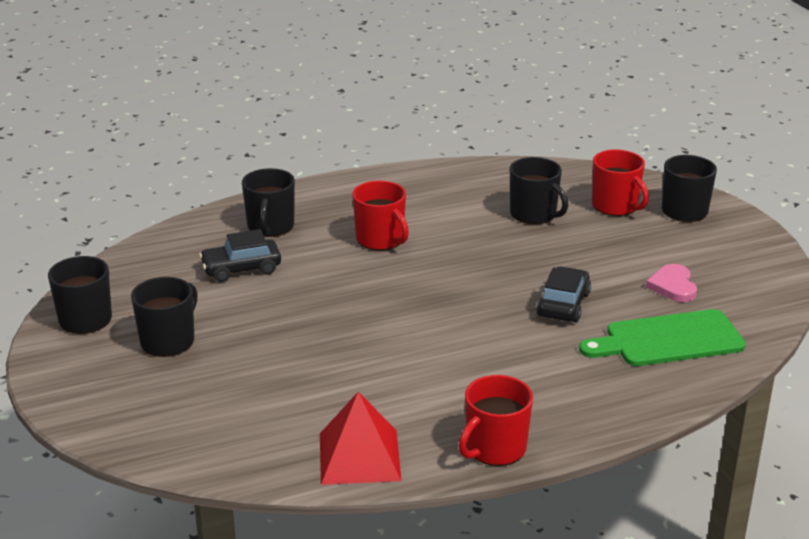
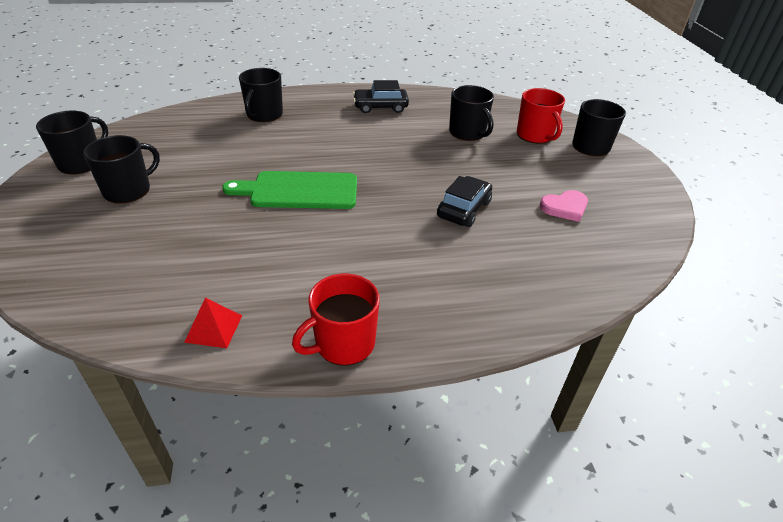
camera: 10 degrees right, 10 degrees up
black car [199,229,281,282] -> black car moved to [353,80,409,113]
red pyramid [320,392,401,485] -> red pyramid [184,298,242,348], size x0.57
red mug [352,181,409,251] -> none
green cutting board [579,309,746,366] -> green cutting board moved to [222,171,357,209]
pink heart [646,264,697,302] -> pink heart turned 120 degrees counterclockwise [540,190,588,222]

